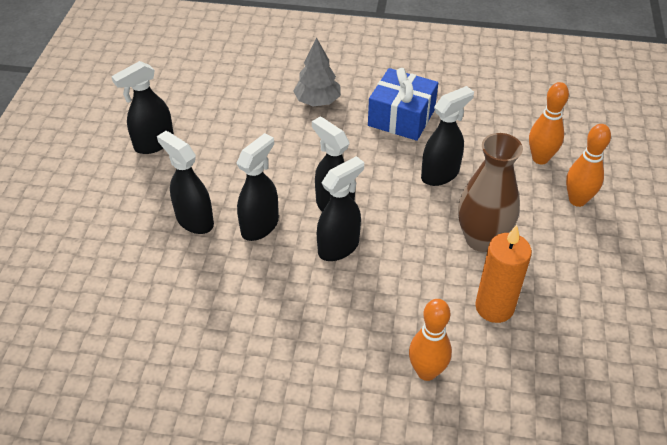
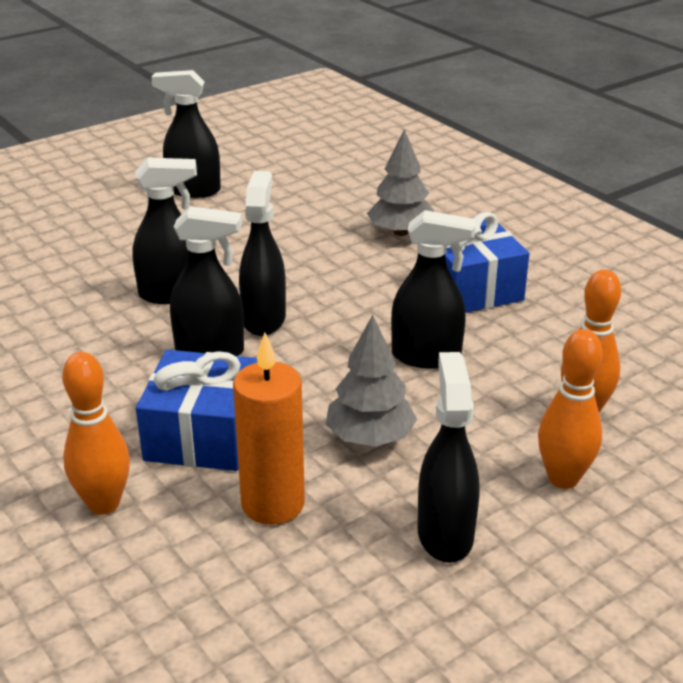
camera: 45 degrees right, 15 degrees down
black spray bottle [157,131,214,234] -> black spray bottle moved to [418,352,479,563]
brown vase [458,133,523,252] -> grey tree [326,315,417,447]
none -> blue gift [136,350,257,471]

